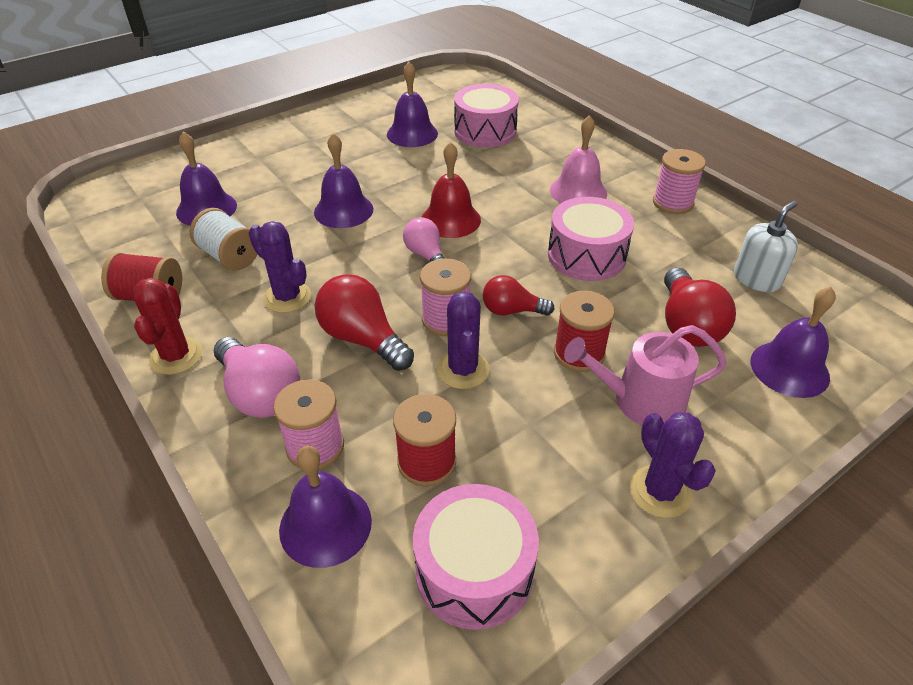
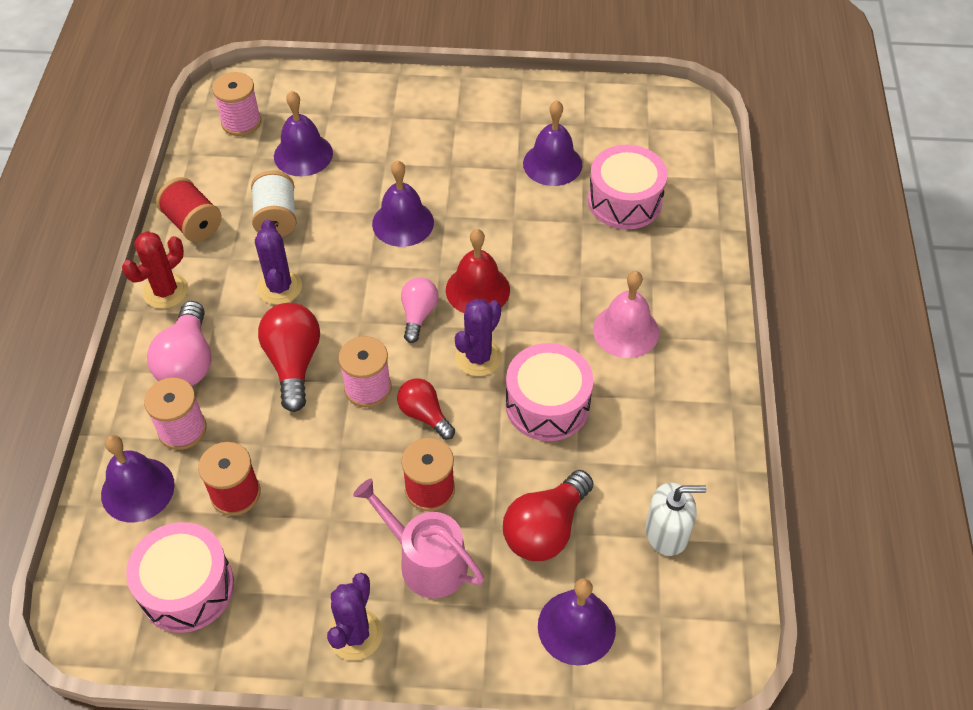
camera: 40 degrees right, 10 degrees up
purple cactus [437,291,490,389] -> purple cactus moved to [455,299,502,376]
pink spool [653,149,706,214] -> pink spool moved to [212,72,261,136]

